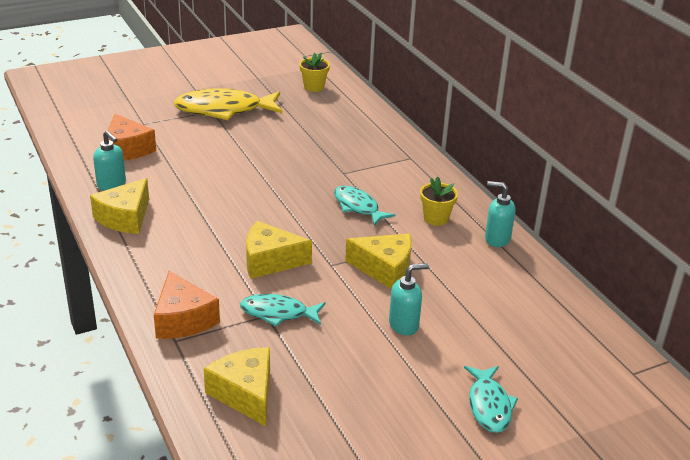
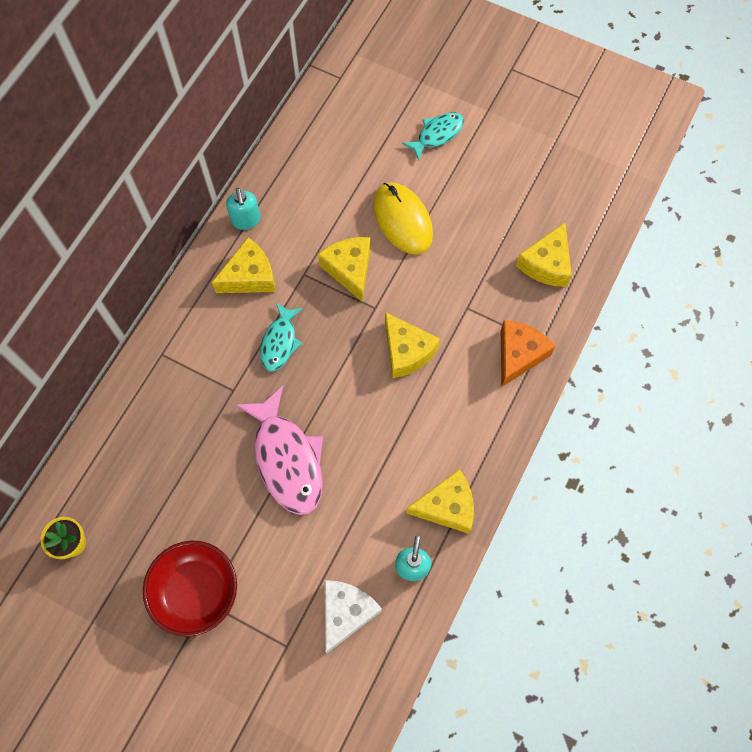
camera: 125 degrees left, 35 degrees up
orange cheese [108,114,156,160] -> white cheese [325,580,382,653]
yellow fish [173,88,283,120] -> red bowl [143,541,237,637]
turquoise fish [240,294,325,327] -> none
turquoise soap dispenser [389,263,429,336] -> yellow mouse [373,182,433,255]
yellow flower pot [420,176,458,226] -> yellow cheese [212,238,275,293]
none -> pink fish [236,386,323,515]

